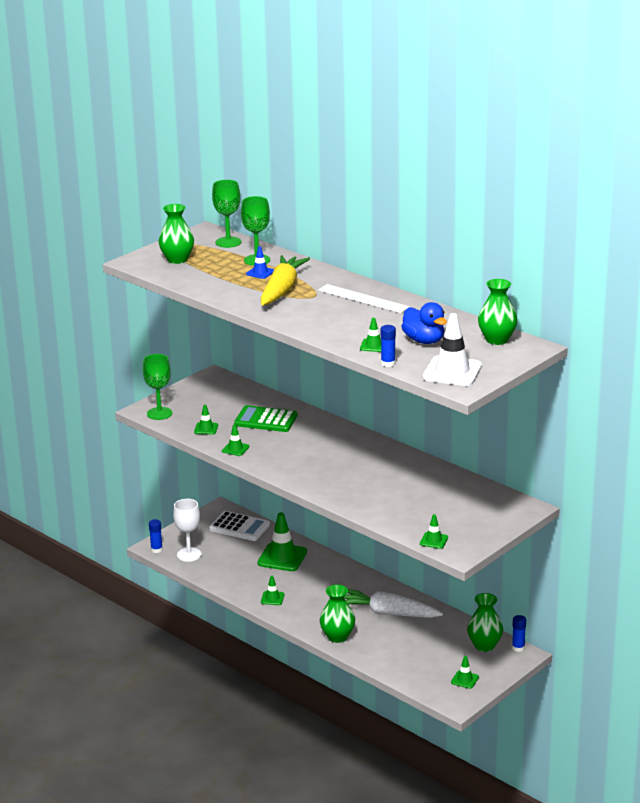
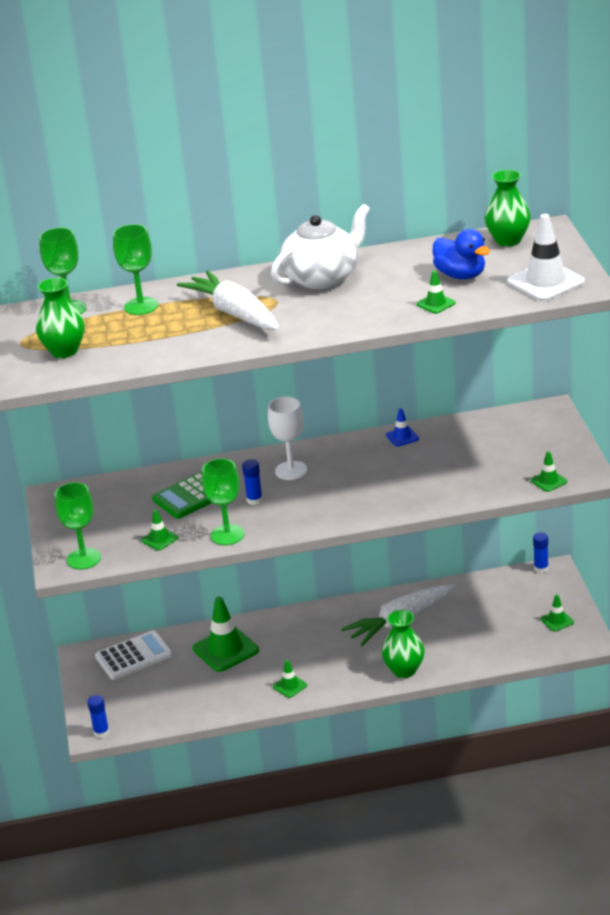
camera: 50 degrees left, 5 degrees up
white goblet [173,499,201,562] -> white goblet moved to [268,396,307,480]
green traffic cone [222,424,249,456] -> green goblet [202,458,245,545]
blue traffic cone [246,246,274,279] -> blue traffic cone moved to [386,408,419,447]
yellow carrot [261,255,310,305] -> white carrot [177,270,279,330]
white ruler [318,284,409,313] -> white teapot [271,204,370,289]
blue glue stick [381,325,396,367] -> blue glue stick moved to [242,459,263,505]
blue duck [402,302,447,344] -> blue duck turned 45 degrees clockwise [433,229,490,280]
green vase [467,593,503,652] -> none

